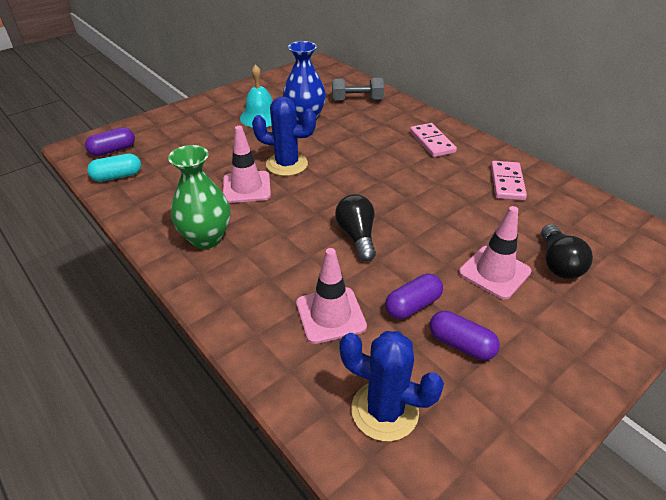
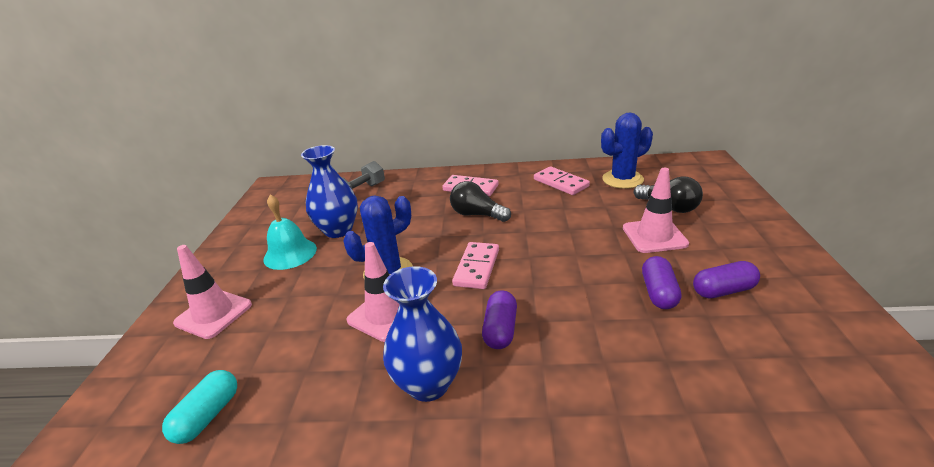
camera: 45 degrees left, 10 degrees down
purple capsule [85,127,135,156] -> purple capsule moved to [482,290,517,349]
green vase [168,145,230,249] -> blue vase [383,266,462,402]
pink traffic cone [296,248,367,344] -> pink traffic cone moved to [173,245,252,339]
black light bulb [335,194,376,261] -> black light bulb moved to [450,181,511,222]
blue cactus [339,331,444,441] -> blue cactus moved to [601,113,653,189]
none -> pink domino [452,242,499,289]

